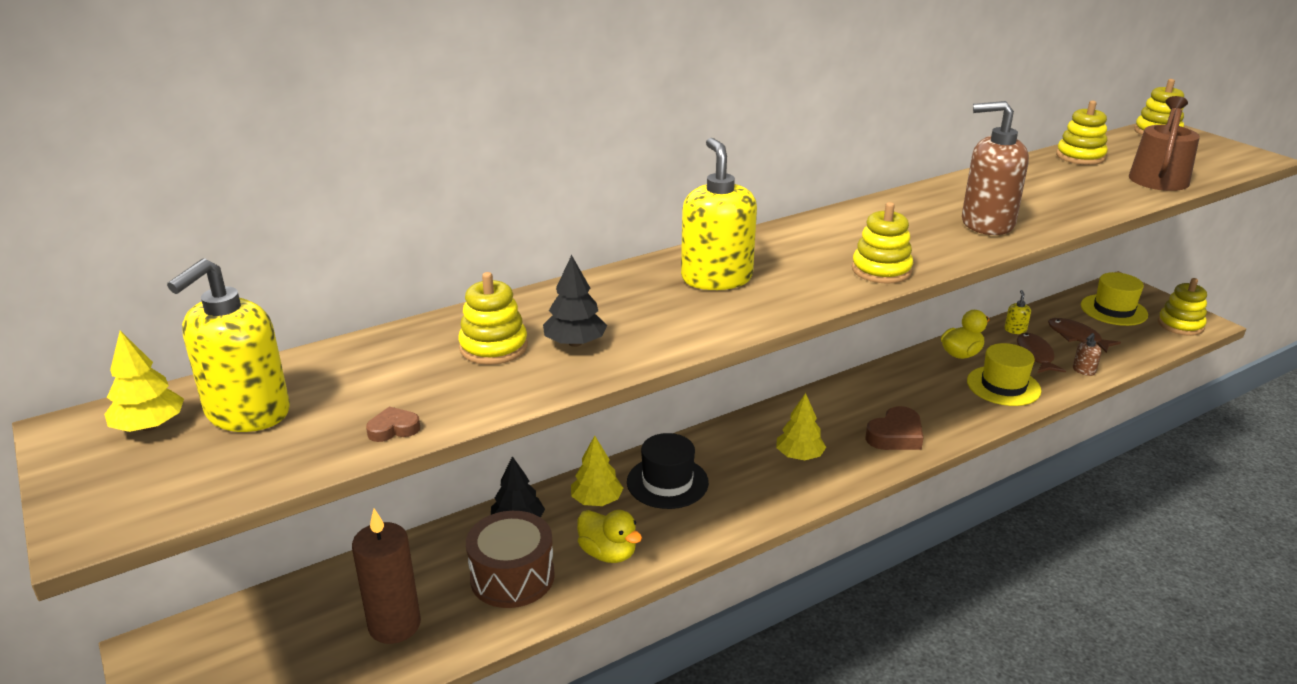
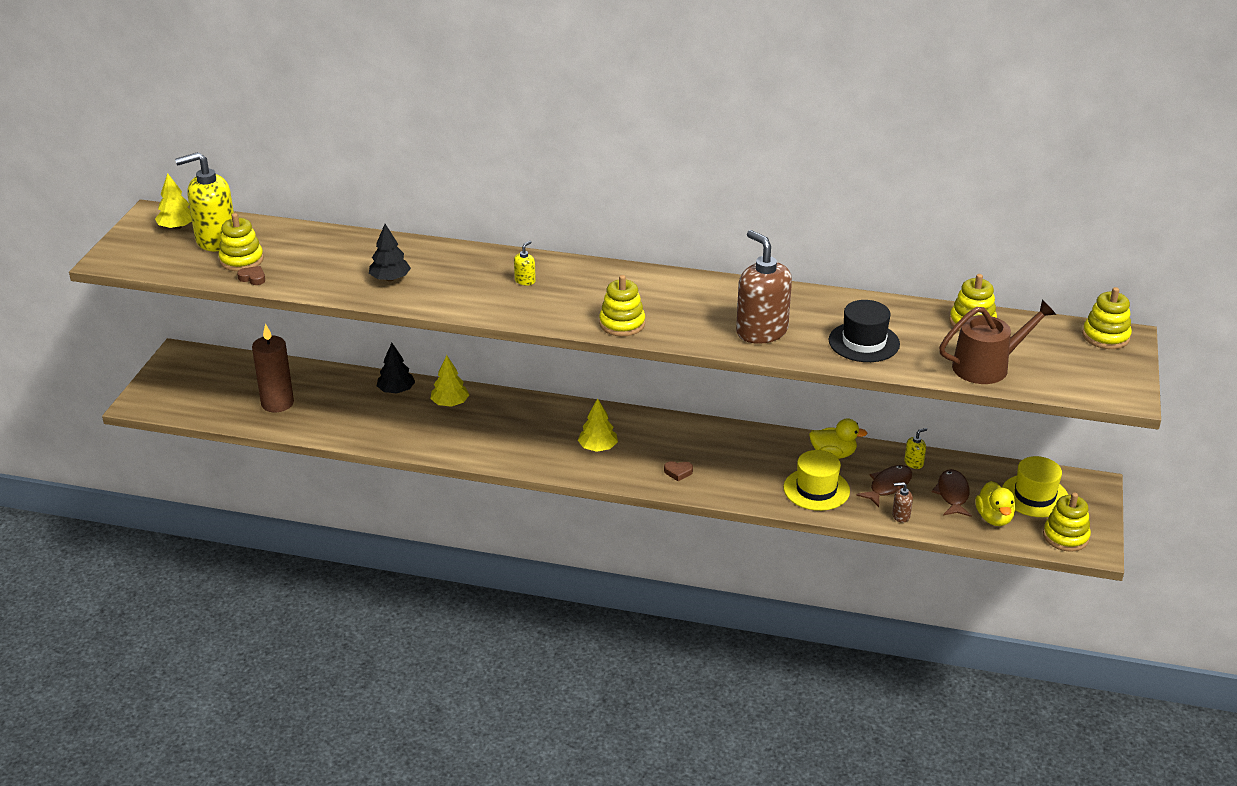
camera: 45 degrees right, 5 degrees up
yellow stacking toy [458,272,528,365] -> yellow stacking toy moved to [219,213,264,271]
brown drum [466,511,555,608] -> none
yellow duck [577,510,642,563] -> yellow duck moved to [975,481,1016,526]
black hat [627,433,709,509] -> black hat moved to [829,300,900,362]
yellow soap dispenser [681,138,757,290] -> yellow soap dispenser [514,241,536,286], size x0.42
brown heart [865,406,923,450] -> brown heart [664,461,693,481], size x0.53

